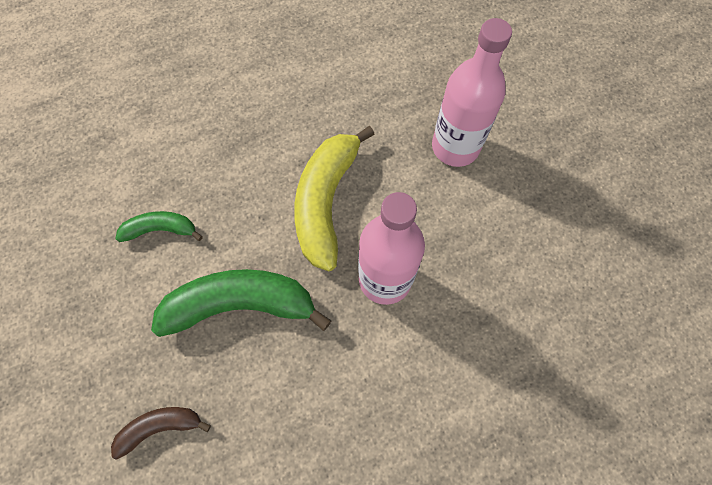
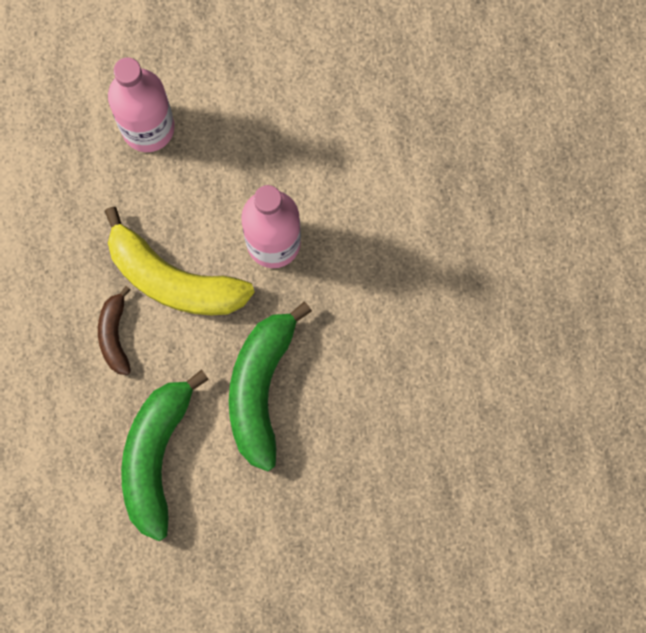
camera: 75 degrees left, 10 degrees up
brown banana [111,407,211,460] -> brown banana moved to [98,286,131,375]
green banana [115,211,203,242] -> green banana [121,369,209,541], size x1.91

